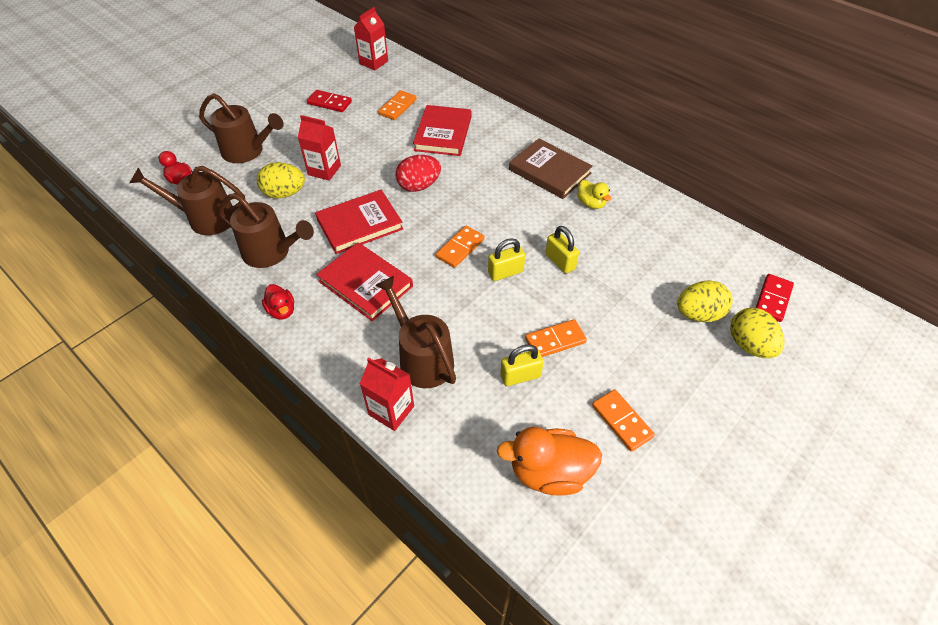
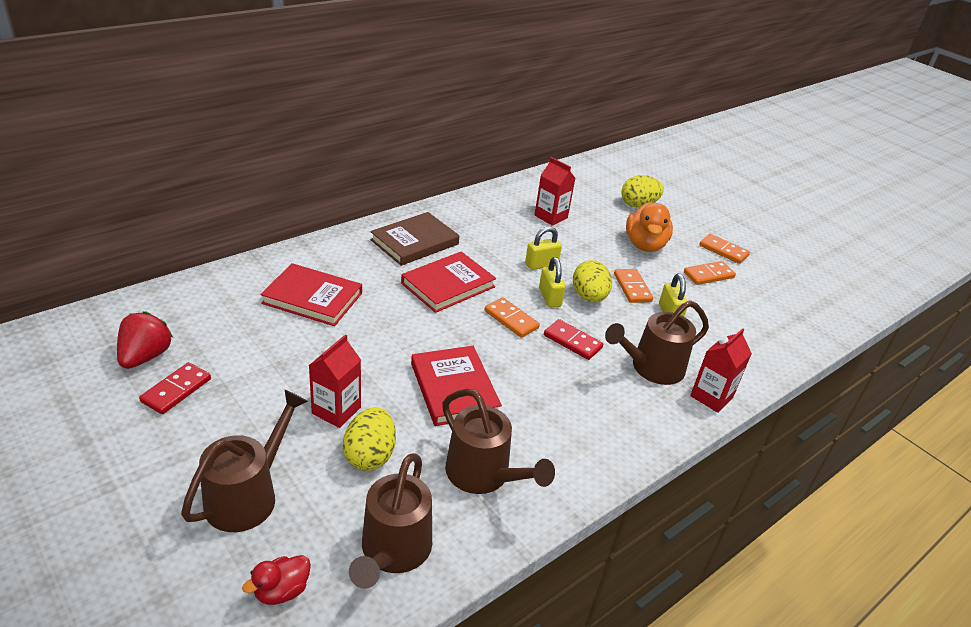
camera: 85 degrees left, 15 degrees down
brown watering can [218,193,314,268] -> brown watering can turned 105 degrees clockwise [442,389,555,494]
red duck [262,284,294,320] -> none
red book [316,242,413,321] -> red book moved to [401,251,496,313]
red carton [354,7,388,70] -> red carton moved to [534,157,576,226]
orange domino [378,90,417,120] -> orange domino moved to [699,234,750,264]
red egg [395,155,441,192] -> none
orange duck [497,427,602,496] -> orange duck moved to [626,202,673,252]
yellow duck [578,180,611,209] -> none
yellow egg [677,280,733,322] -> yellow egg moved to [573,260,612,302]
red domino [756,274,794,322] -> red domino moved to [544,319,603,360]
none -> red strawberry [117,311,173,369]

